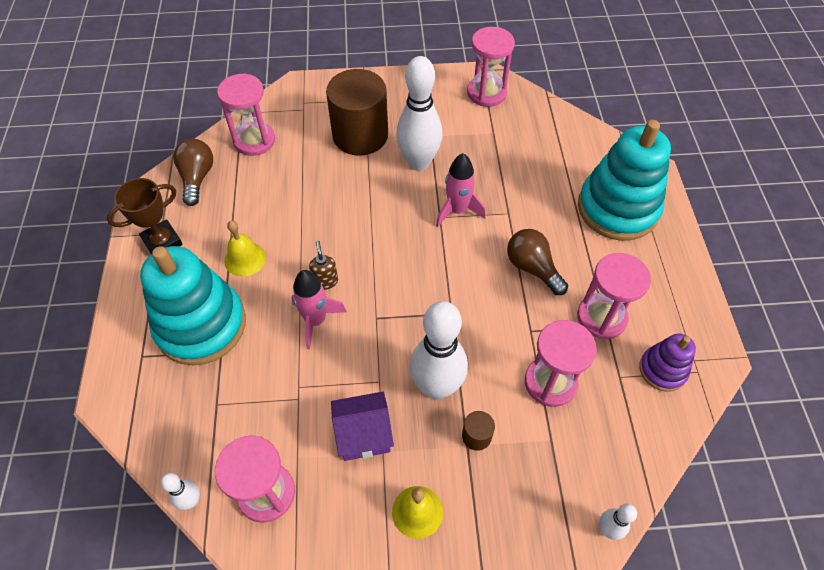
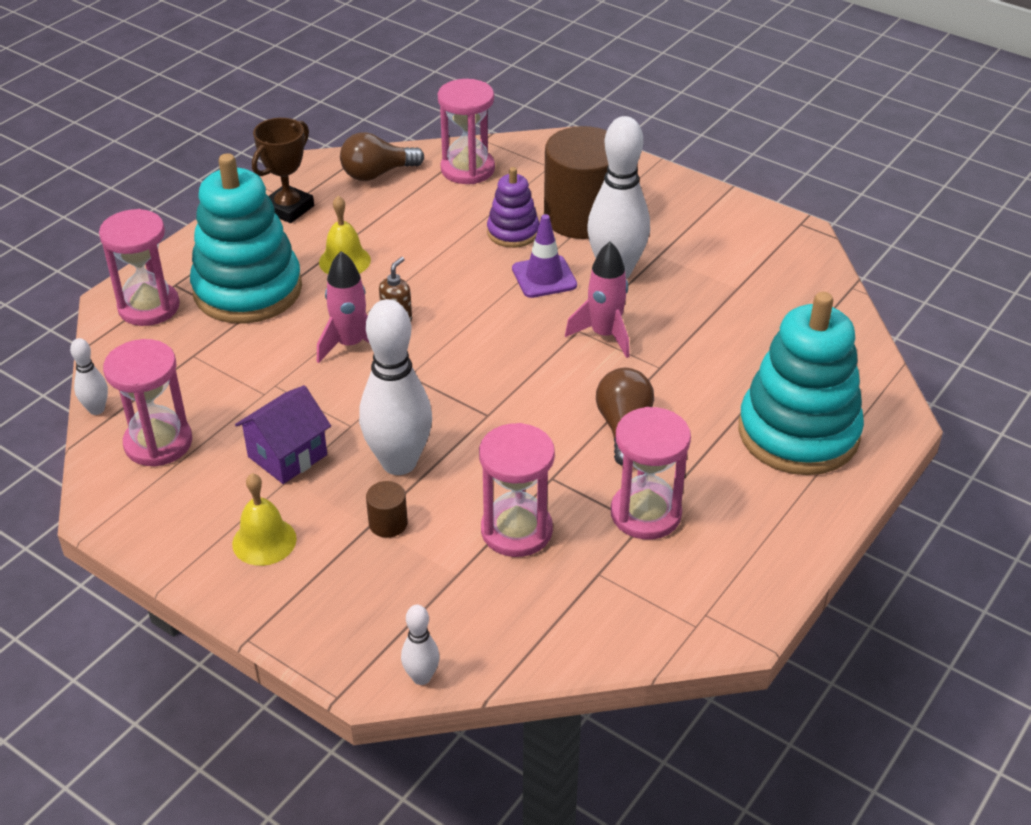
camera: 40 degrees right, 15 degrees down
brown trophy [107,178,183,254] -> brown trophy turned 60 degrees counterclockwise [252,118,314,223]
brown light bulb [173,138,213,206] -> brown light bulb turned 150 degrees counterclockwise [340,132,424,181]
purple house [331,392,394,461] -> purple house turned 75 degrees counterclockwise [235,385,331,484]
pink hourglass [467,27,515,107] -> pink hourglass moved to [99,209,180,326]
purple stacking toy [639,334,696,392] -> purple stacking toy moved to [487,167,539,248]
none -> purple traffic cone [512,214,577,298]

